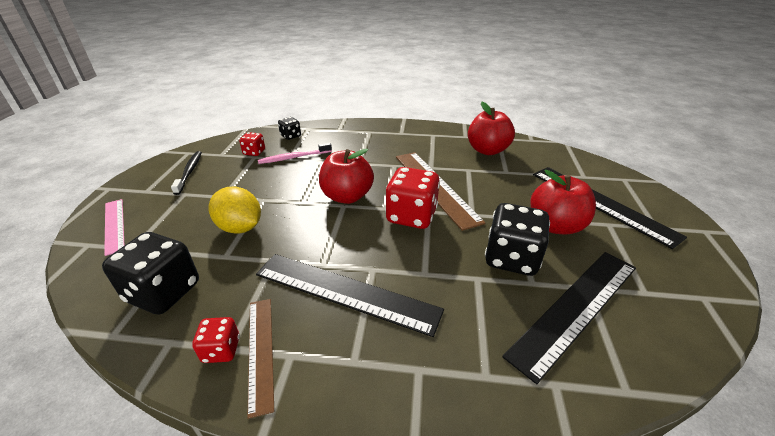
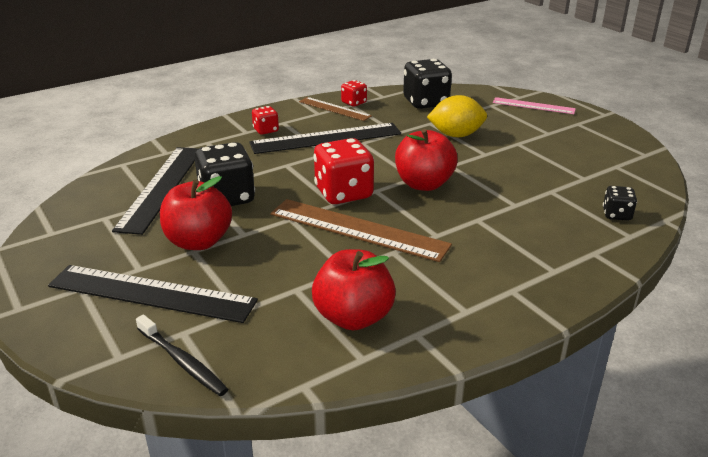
camera: 140 degrees right, 5 degrees down
black toothbrush [171,151,202,195] -> black toothbrush moved to [136,315,228,396]
red dice [239,132,265,156] -> red dice moved to [252,106,279,135]
pink toothbrush [258,143,332,164] -> none

